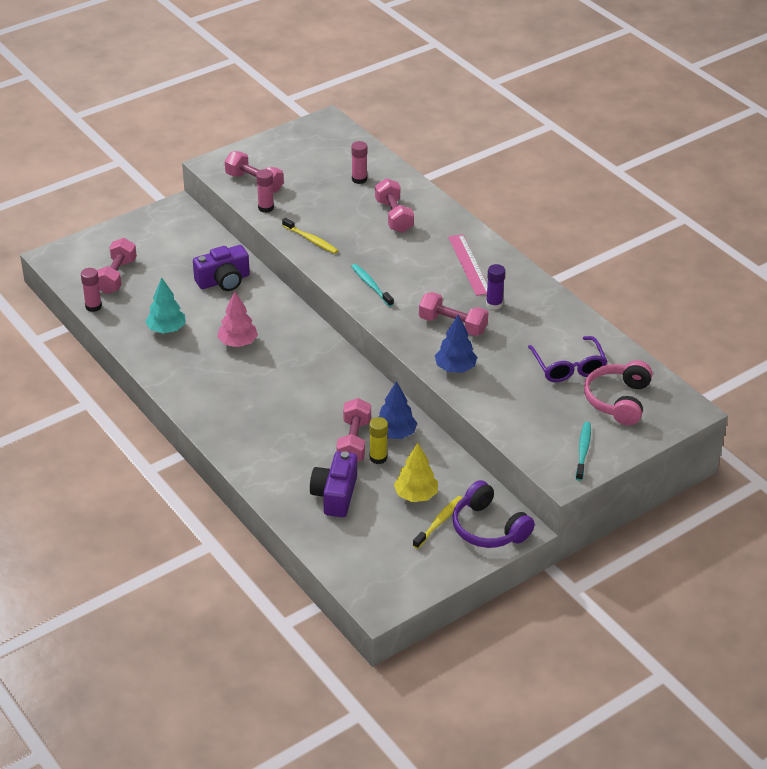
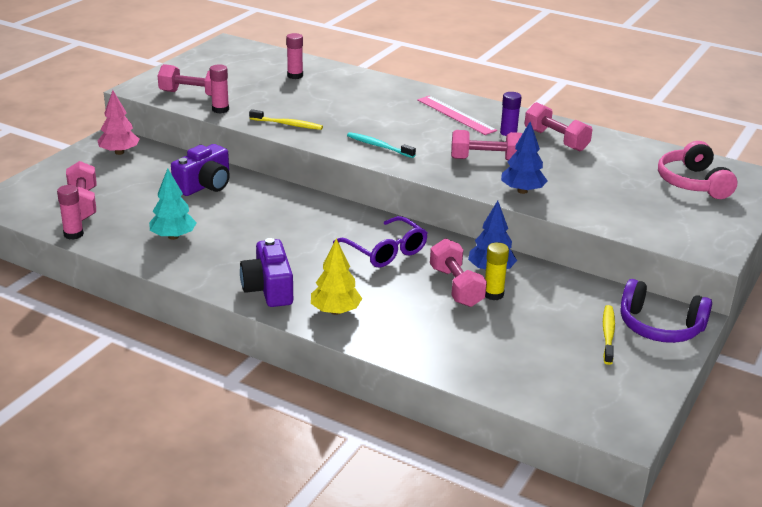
camera: 25 degrees left, 10 degrees down
pink tree [217,291,258,347] -> pink tree moved to [98,90,139,155]
purple camera [310,451,357,517] -> purple camera moved to [240,238,293,307]
pink dumbbell [375,178,414,233] -> pink dumbbell moved to [525,102,593,151]
yellow tree [394,443,438,502] -> yellow tree moved to [311,238,362,315]
purple glasses [528,336,608,382] -> purple glasses moved to [333,216,428,268]
turquoise toothbrush [576,422,591,481] -> none

